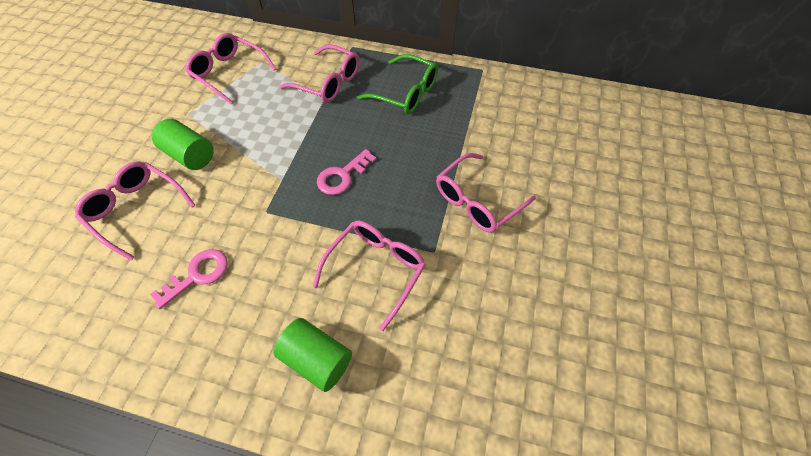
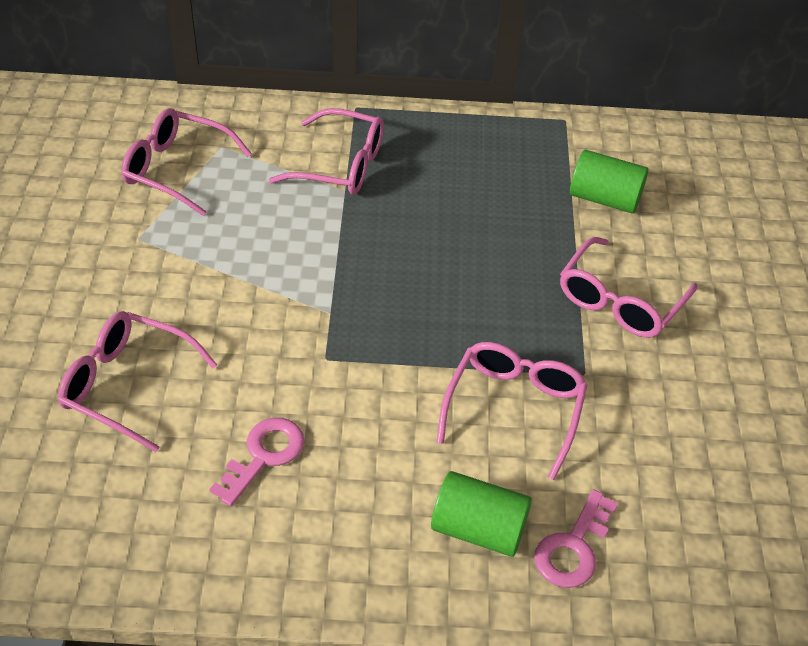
camera: 15 degrees left, 10 degrees down
green cylinder [152,119,214,170] -> green cylinder moved to [570,150,648,213]
pink key [317,149,376,195] -> pink key moved to [534,489,618,588]
green glasses [357,54,438,114] -> none

